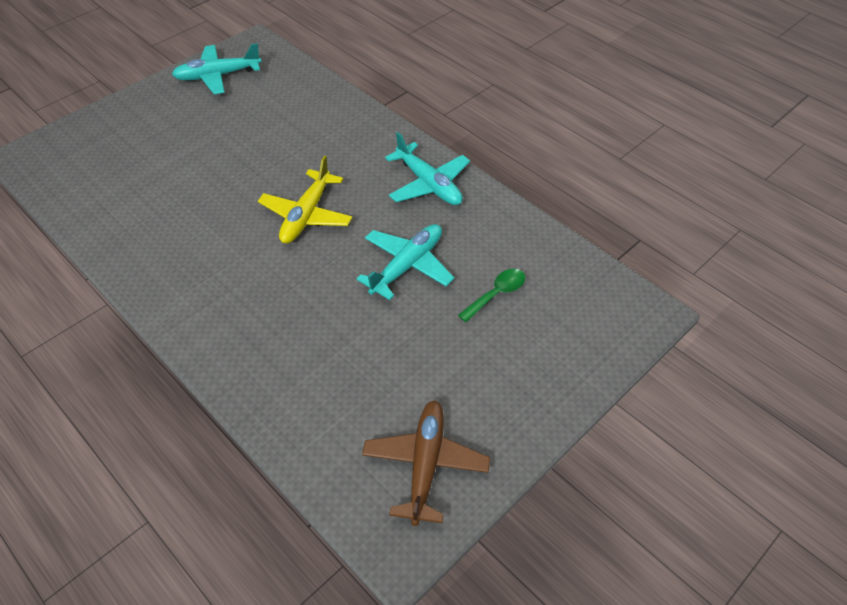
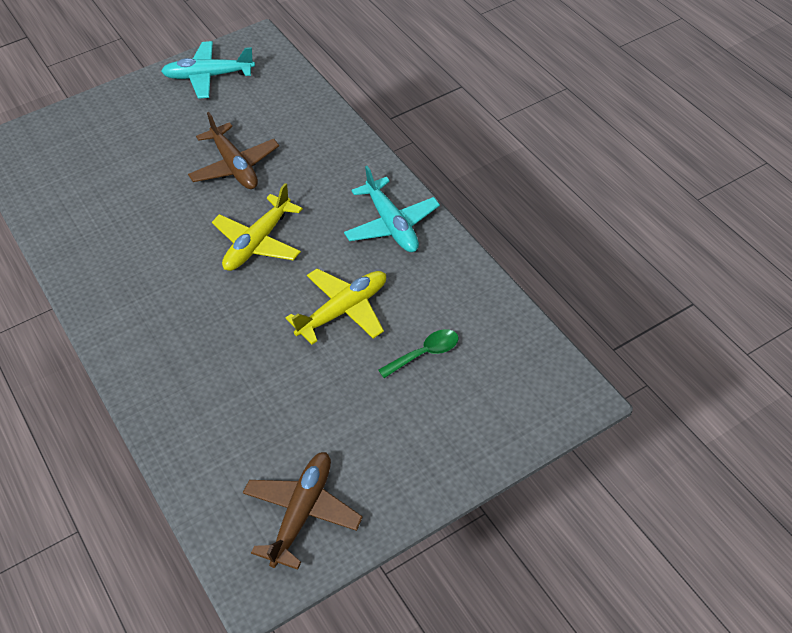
camera: 15 degrees right, 0 degrees up
turquoise plane [357,224,454,300] -> yellow plane [286,269,386,344]
none -> brown plane [188,112,279,189]

